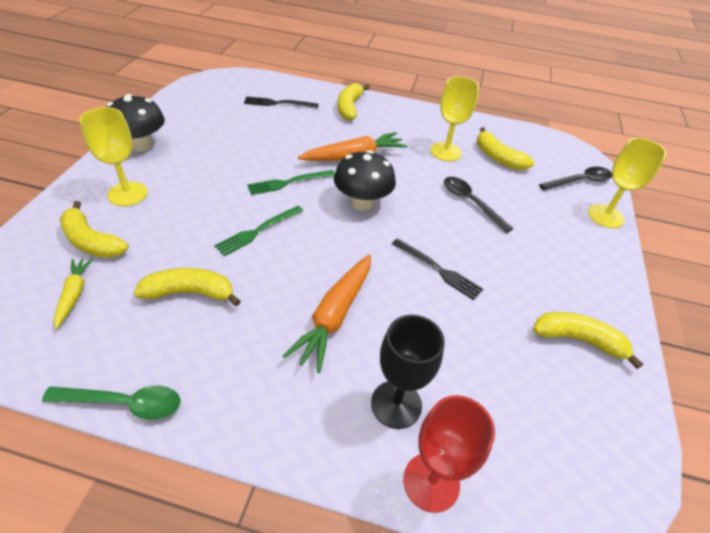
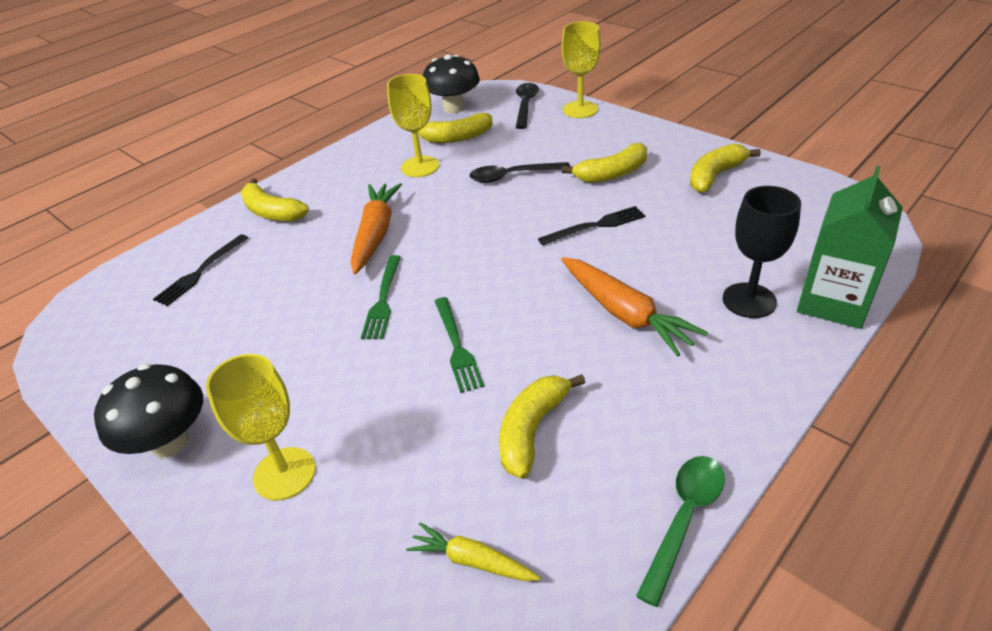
camera: 55 degrees left, 5 degrees down
yellow banana [60,201,129,258] -> yellow banana moved to [562,143,647,183]
black mushroom [334,150,396,211] -> black mushroom moved to [423,54,480,113]
red goblet [403,395,495,513] -> green carton [797,166,903,329]

